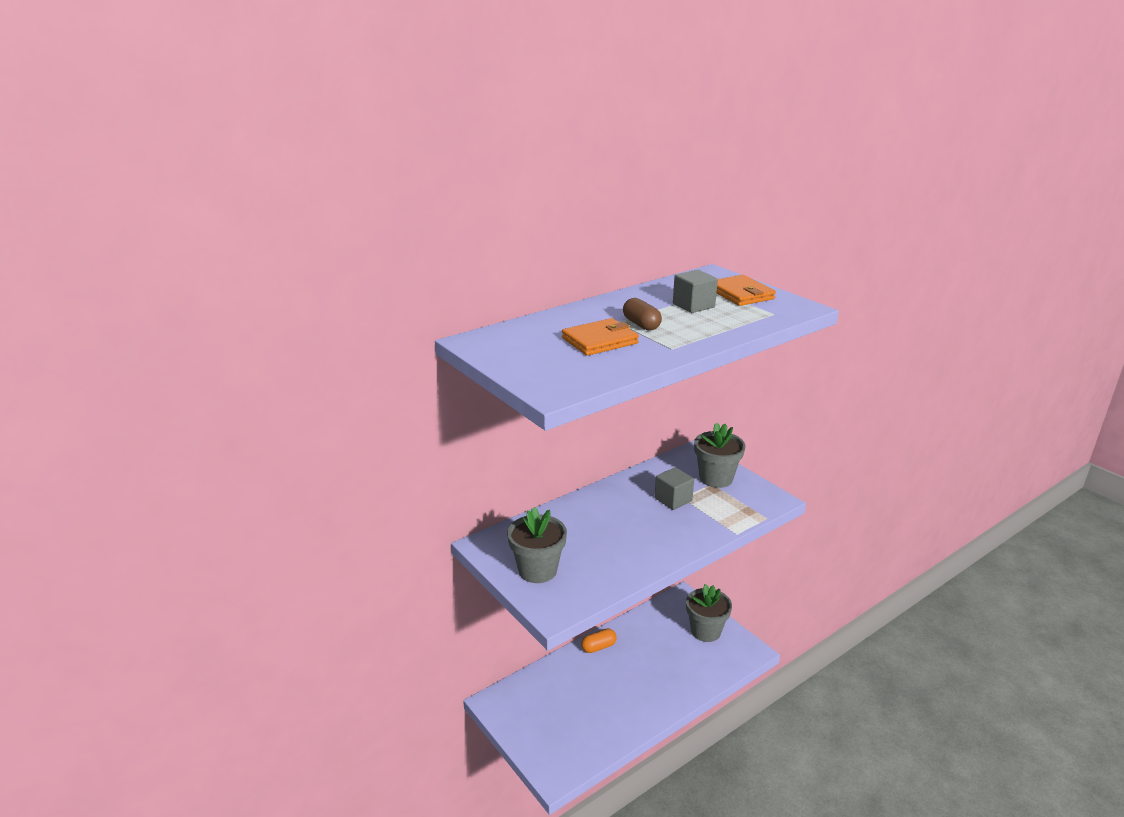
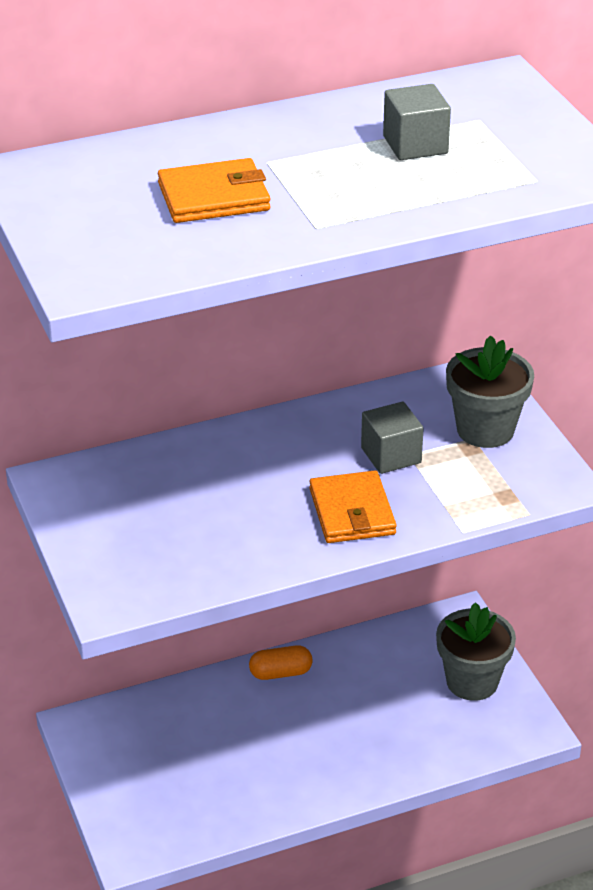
camera: 15 degrees right, 10 degrees up
grey flower pot [507,507,567,583] -> none
brown capsule [623,298,662,331] -> none
orange wallet [717,275,776,306] -> orange wallet moved to [309,470,397,543]

